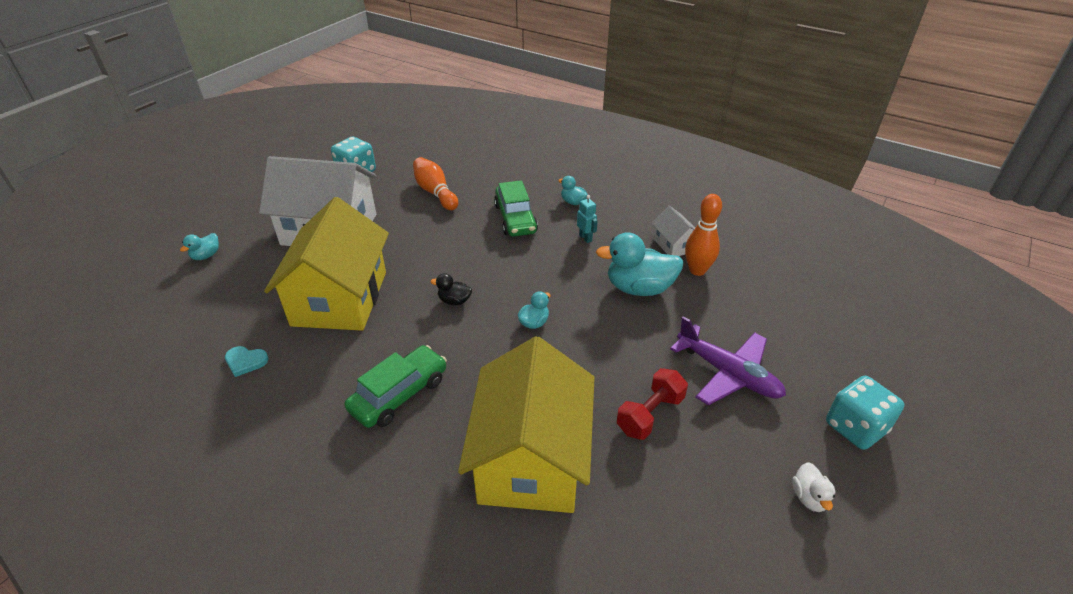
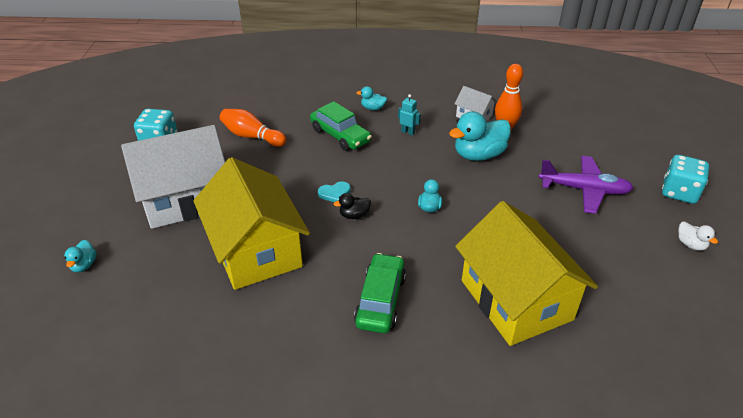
camera: 30 degrees left, 0 degrees up
turquoise heart [225,346,269,377] -> turquoise heart moved to [318,181,351,202]
red dumbbell [617,368,688,440] -> none

